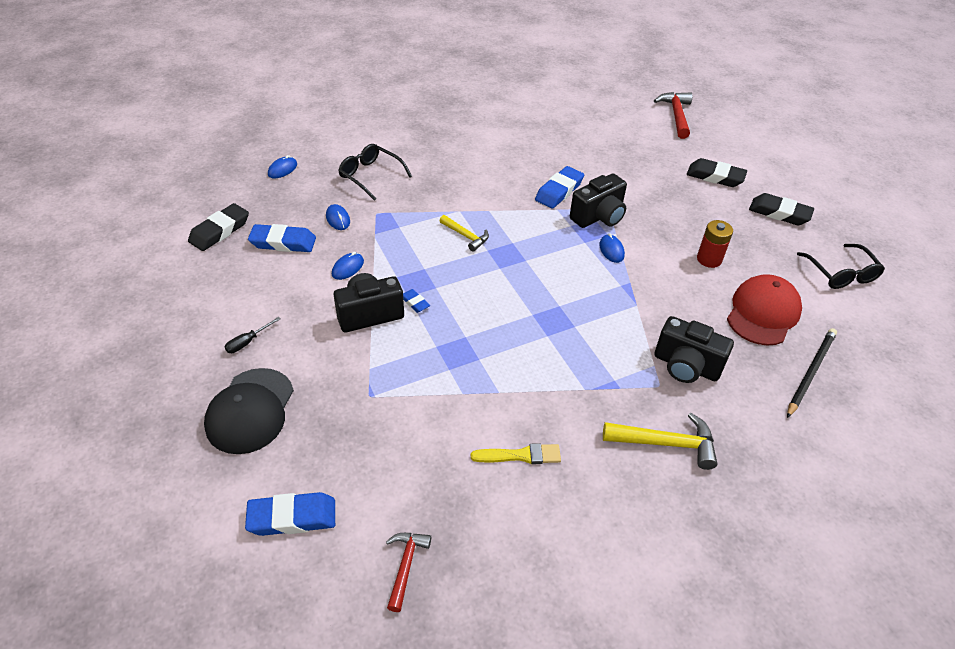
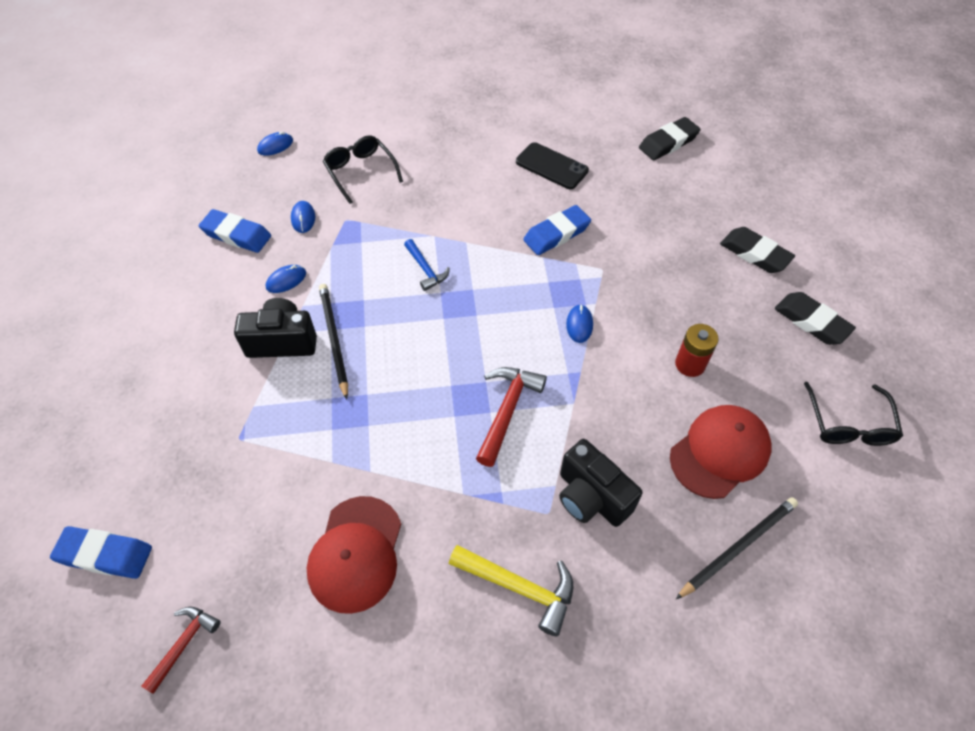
camera: 20 degrees right, 10 degrees up
black eraser [188,203,249,251] -> black eraser moved to [639,117,701,160]
black cap [204,368,294,454] -> none
black screwdriver [225,317,281,353] -> none
blue eraser [403,289,430,313] -> black pencil [319,284,348,400]
yellow hammer [440,215,489,252] -> blue hammer [404,239,450,291]
yellow brush [471,443,561,464] -> red cap [307,496,401,614]
black camera [570,173,627,228] -> none
red hammer [654,92,692,139] -> red hammer moved to [476,367,547,467]
none -> black phone [516,142,589,189]

